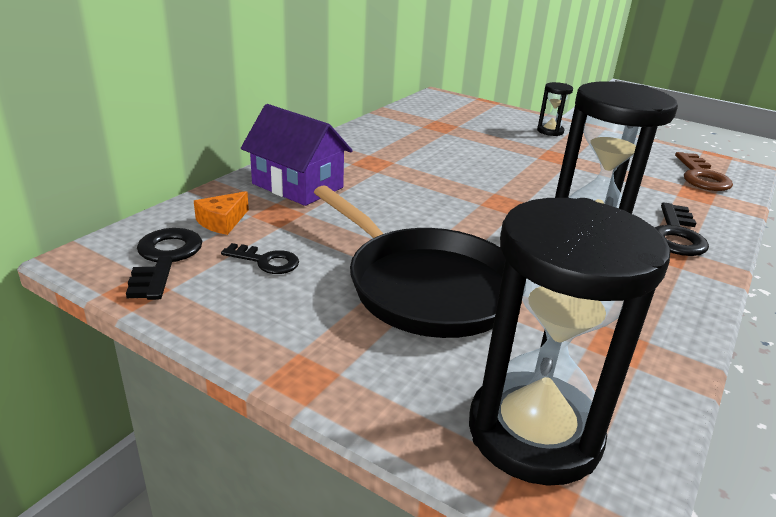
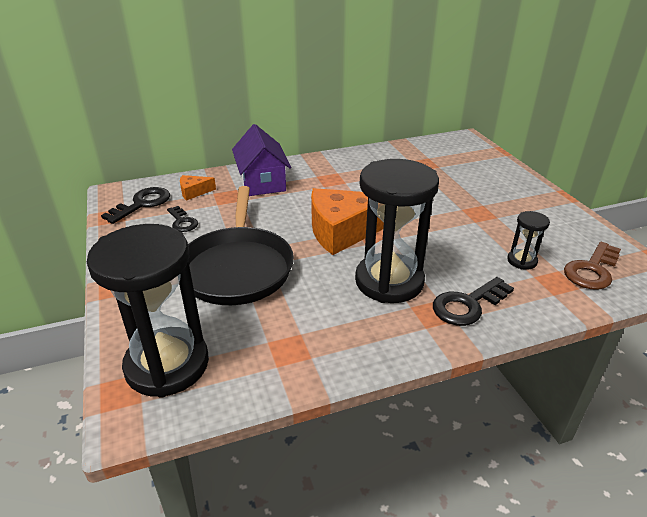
camera: 40 degrees right, 5 degrees up
black hourglass [537,82,573,136] -> black hourglass moved to [507,211,550,270]
none -> orange cheese [311,188,384,255]

